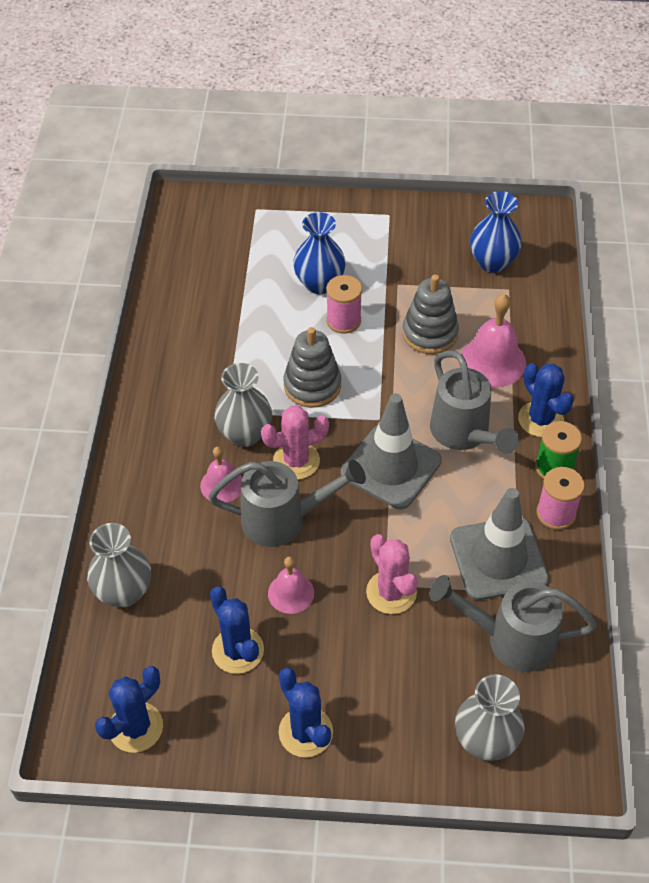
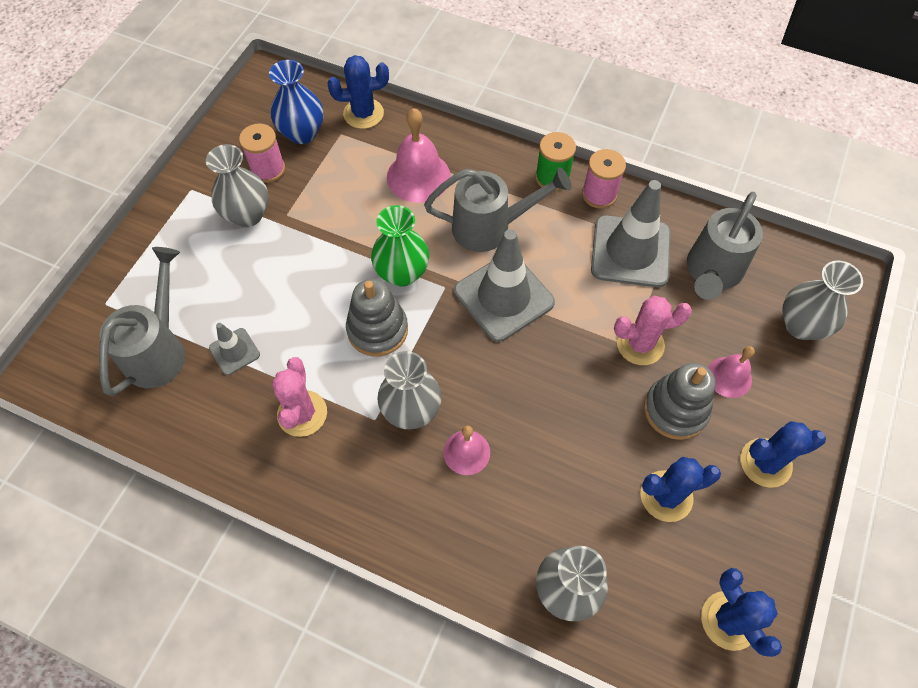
camera: 70 degrees left, 10 degrees up
grey watering can [209,460,366,547] -> grey watering can moved to [99,247,185,396]
pink cactus [261,406,329,480] -> pink cactus moved to [272,357,327,437]
pink bell [268,556,314,614] -> pink bell moved to [708,346,755,398]
blue vase [293,212,346,294] -> none
pink spool [326,275,362,334] -> pink spool moved to [239,123,285,183]
grey stacking toy [402,274,459,354] -> grey stacking toy moved to [644,363,715,440]
blue cactus [518,363,574,437] -> blue cactus moved to [327,55,389,129]
none -> grey vase [206,144,269,227]
none -> grey traffic cone [209,323,260,375]
none -> green vase [371,205,429,287]

